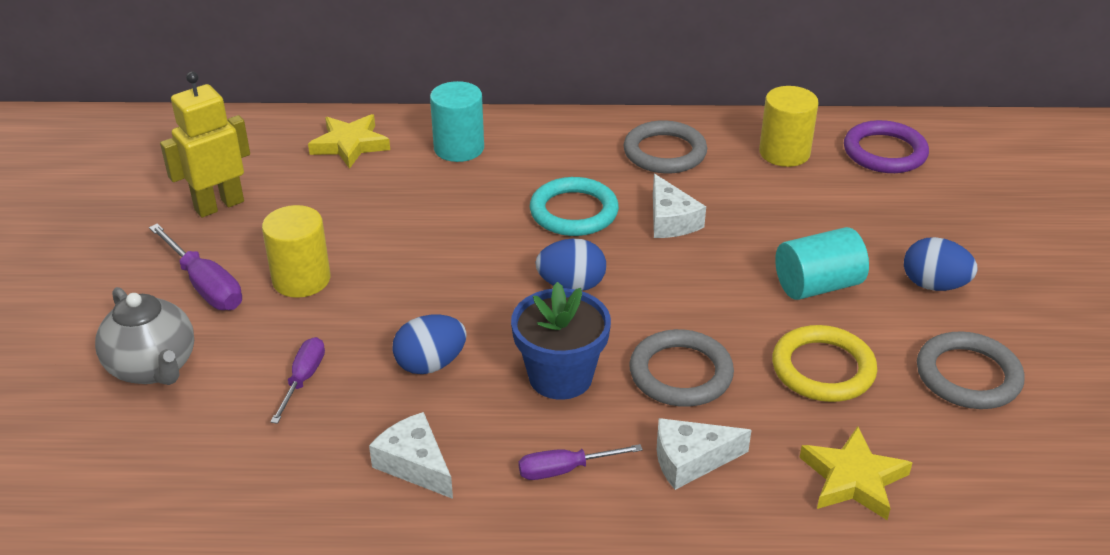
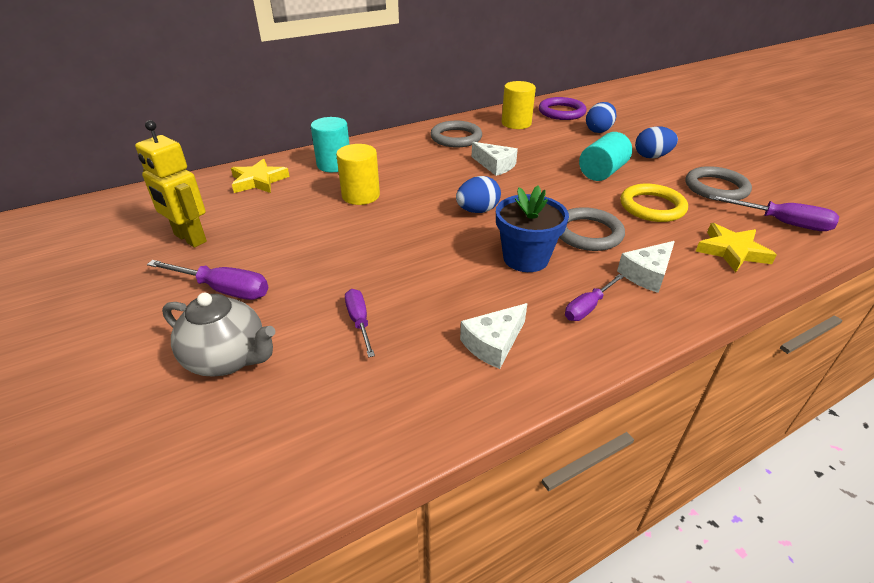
camera: 30 degrees left, 0 degrees up
yellow robot [160,72,250,217] -> yellow robot turned 75 degrees counterclockwise [135,120,207,248]
yellow cylinder [262,205,330,298] -> yellow cylinder moved to [336,144,380,205]
white cheese [369,412,453,499] -> white cheese turned 60 degrees counterclockwise [460,303,528,369]
blue egg [392,314,467,374] -> blue egg moved to [586,102,616,133]
turquoise ring [530,177,619,236] -> none
none -> purple screwdriver [709,195,839,231]

